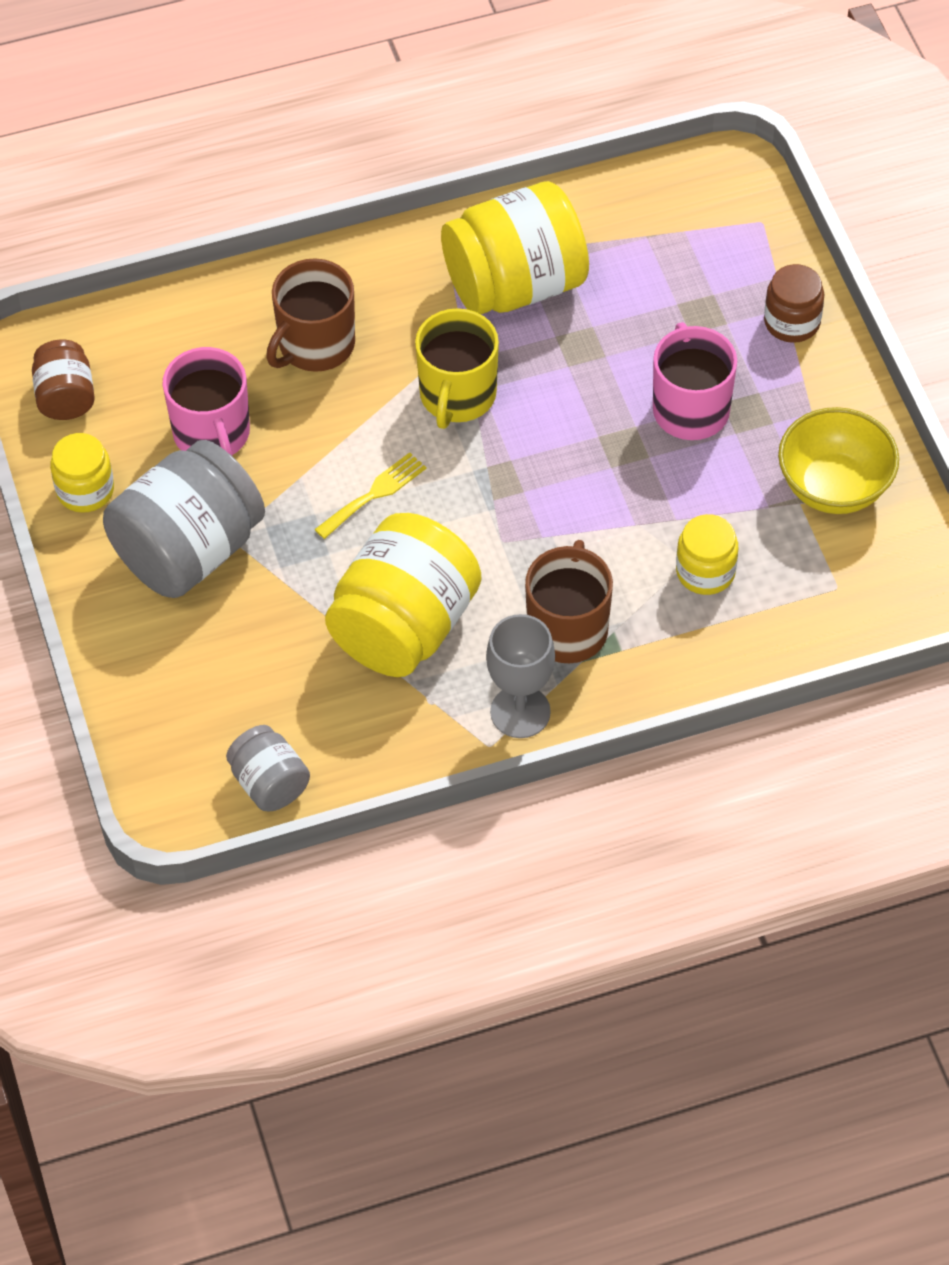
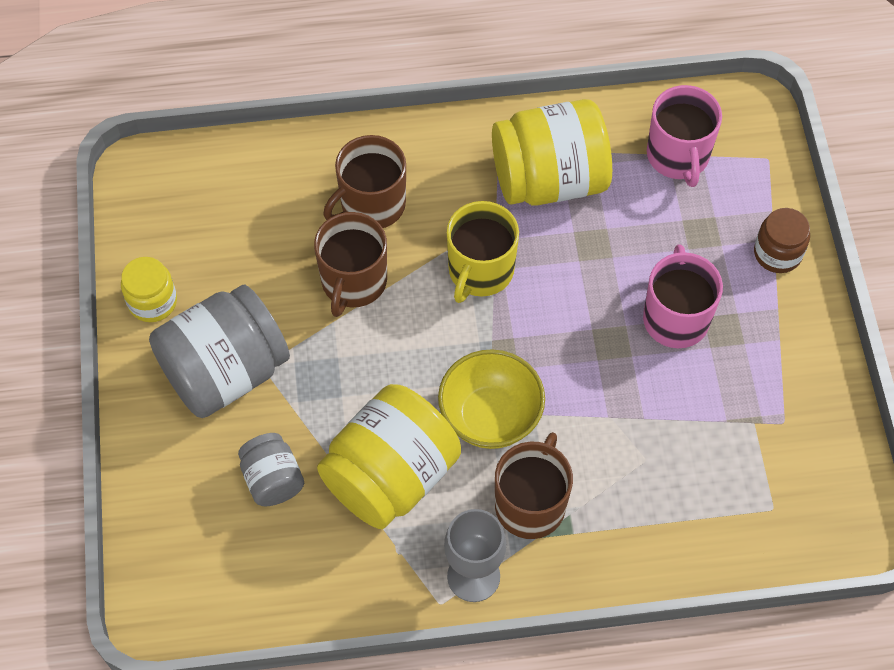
camera: 10 degrees right, 5 degrees up
brown jar [32,340,95,420] -> none
pink mug [163,347,250,456] -> pink mug moved to [647,85,722,187]
grey jar [226,725,310,811] -> grey jar moved to [238,433,304,506]
yellow fork [315,452,427,539] -> none
yellow jar [676,514,738,595] -> none
yellow bowl [778,407,899,514] -> yellow bowl moved to [438,349,545,449]
none -> brown mug [314,212,387,317]

